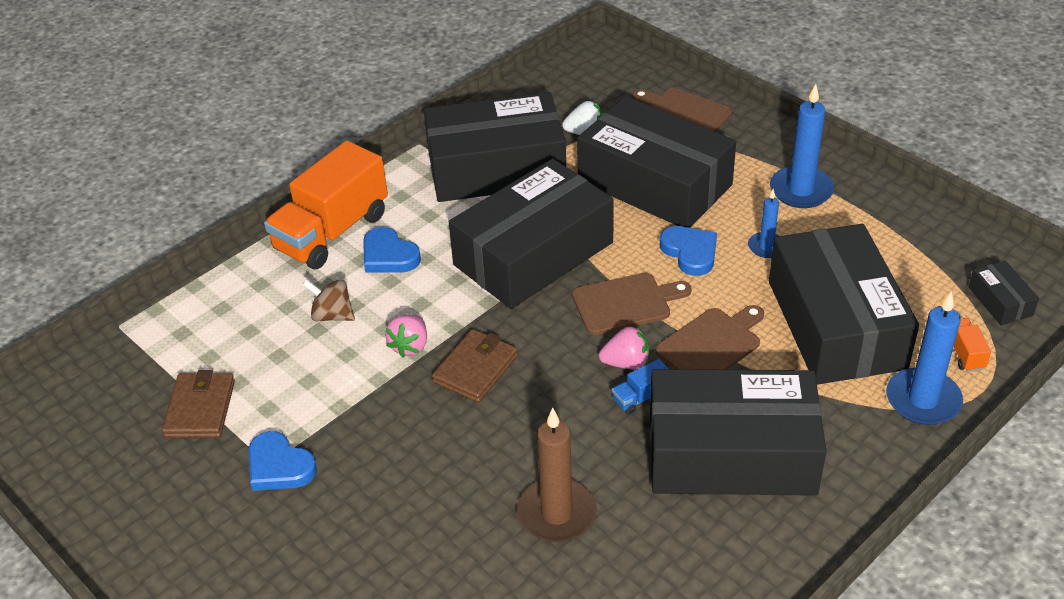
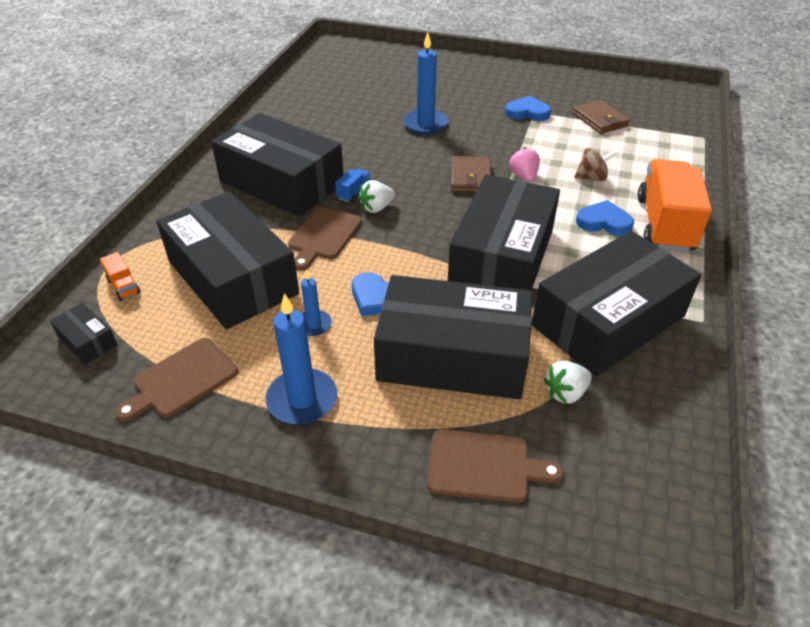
camera: 150 degrees right, 0 degrees up
brown candle [517,408,597,542] -> none
brown cutting board [572,273,692,335] -> brown cutting board moved to [115,338,238,422]
pink strawberry [599,326,649,369] -> white strawberry [358,180,395,213]
black box [650,369,826,496] -> black box turned 60 degrees clockwise [211,113,344,217]
blue candle [886,291,963,425] -> blue candle moved to [403,32,448,134]

